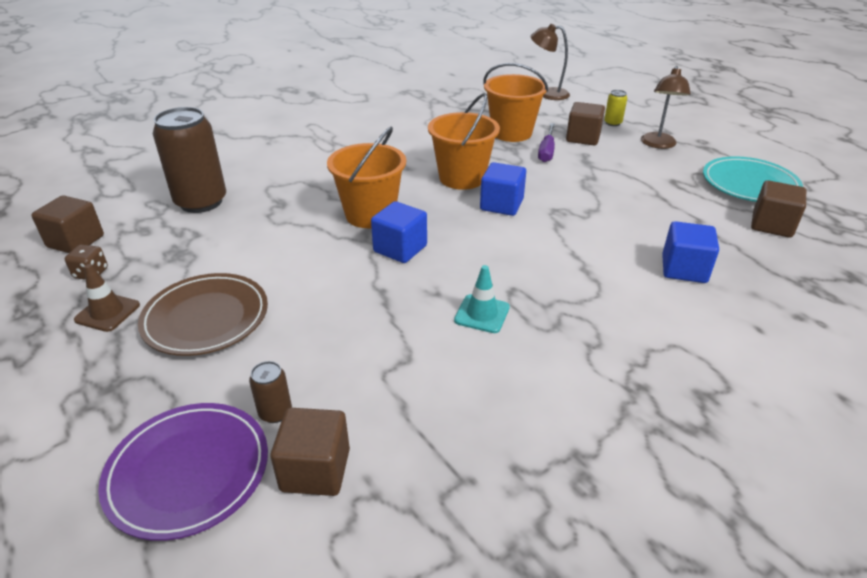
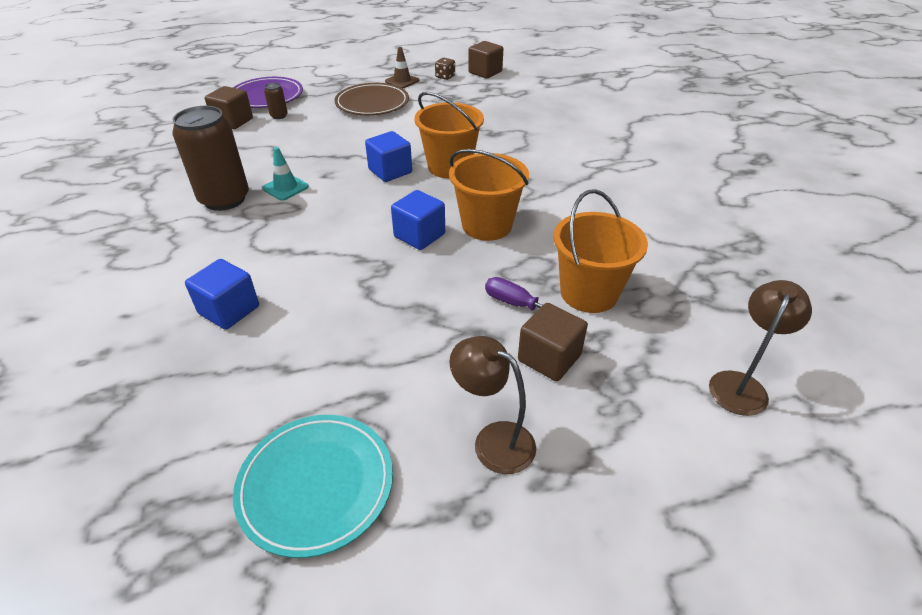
camera: 110 degrees right, 5 degrees up
brown can [153,107,226,213] -> brown can moved to [172,106,249,211]
yellow can [604,90,627,126] -> none
brown cube [751,180,806,238] -> none

